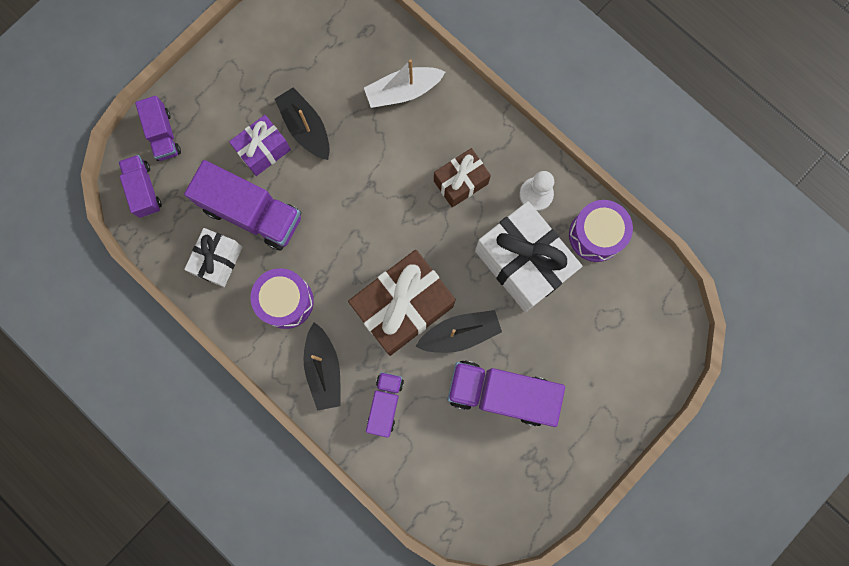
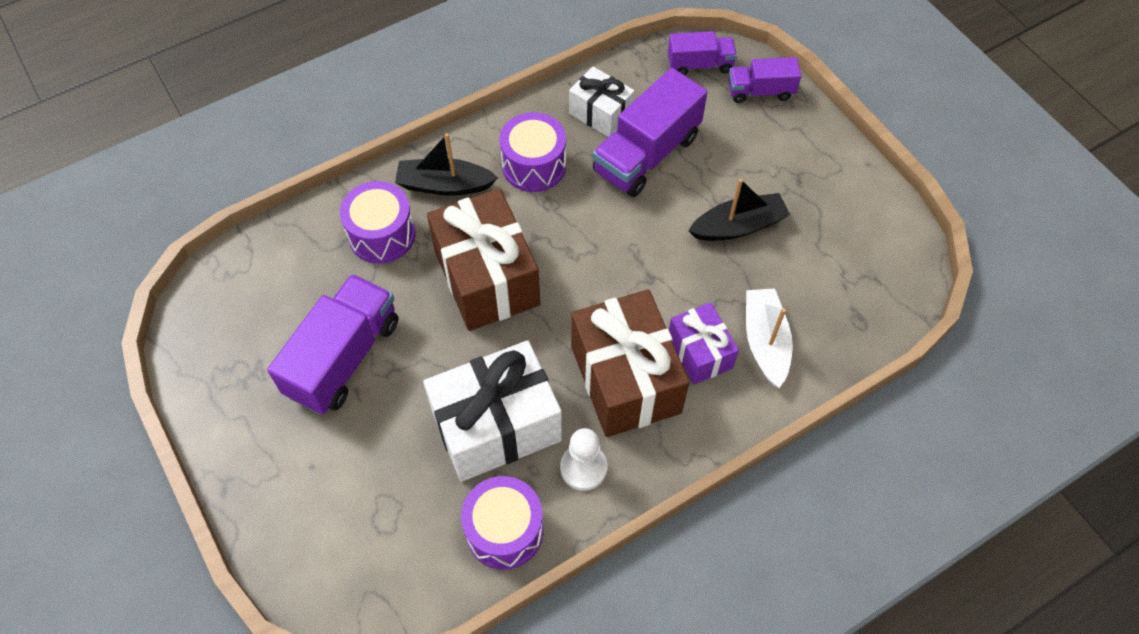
camera: 105 degrees right, 20 degrees down
purple gift [229,115,291,176] -> purple gift moved to [669,302,739,384]
purple truck [366,372,404,438] -> purple drum [340,181,415,264]
black boat [415,310,502,353] -> none
brown gift [434,148,491,207] -> brown gift [571,289,690,437], size x1.78

